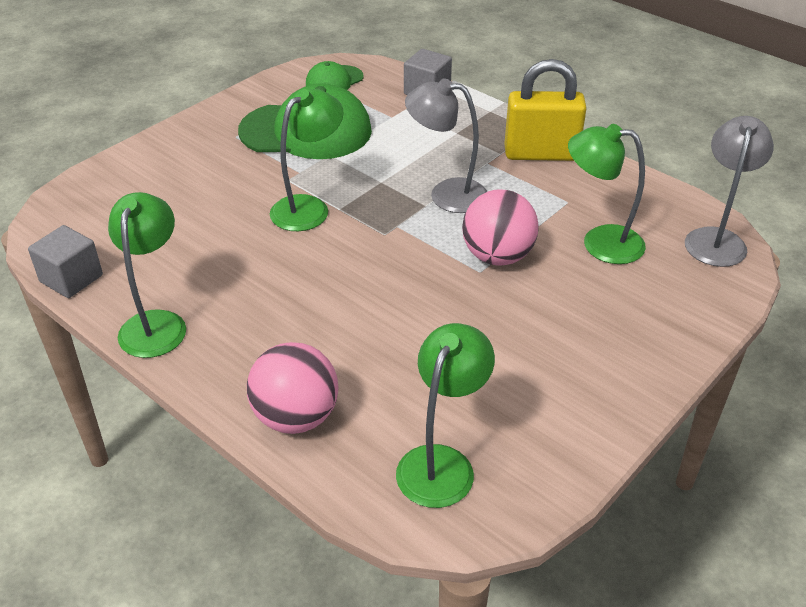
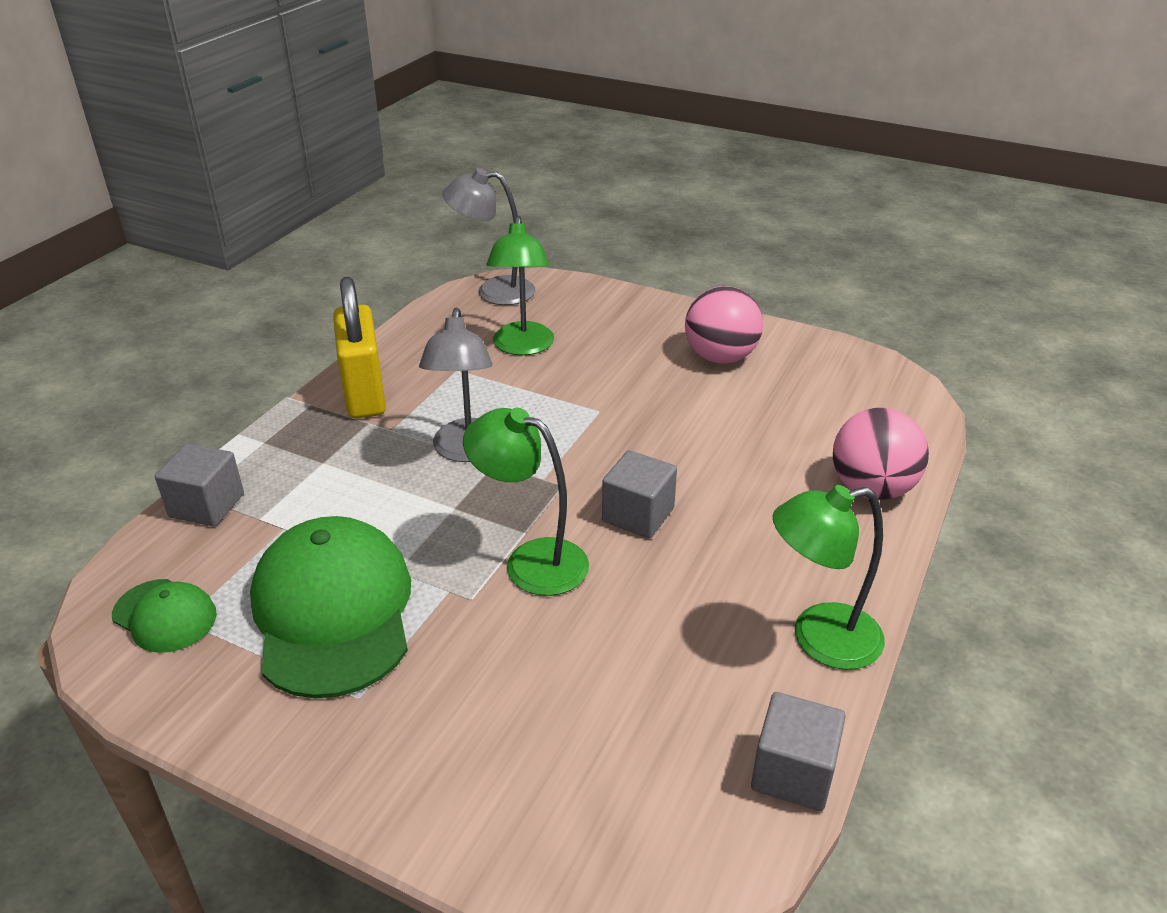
camera: 105 degrees left, 5 degrees down
green lamp [396,323,495,508] -> none
pink ball [462,189,539,266] -> pink ball moved to [685,286,763,364]
none -> grey cube [602,450,677,538]

